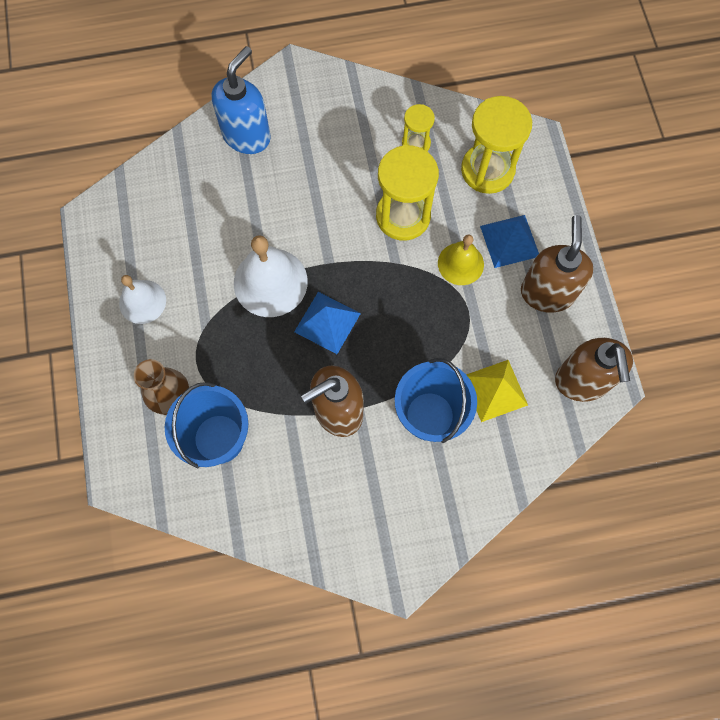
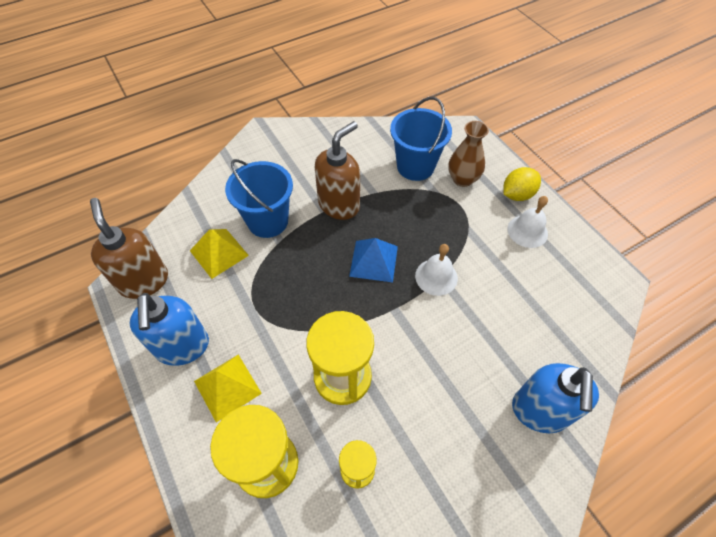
camera: 160 degrees right, 15 degrees down
white bell [234,235,308,317] -> white bell [415,244,458,296], size x0.63
yellow bell [438,234,484,285] -> none
blue pyramid [480,215,539,268] -> yellow pyramid [194,355,262,423]
brown soap dispenser [521,215,593,313] -> blue soap dispenser [130,293,209,366]
none -> yellow lemon [503,167,541,201]

